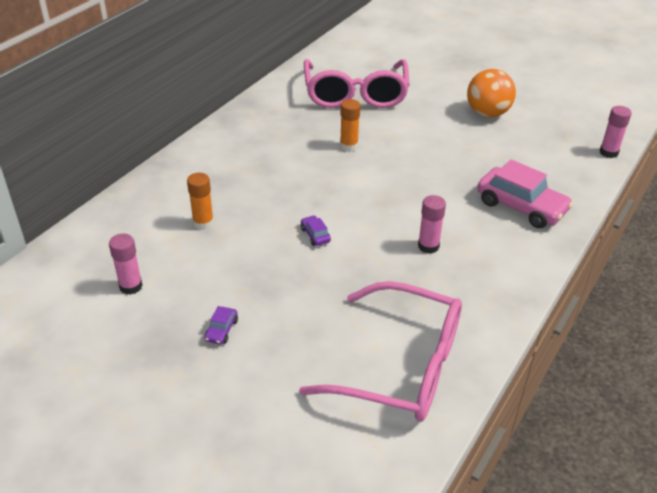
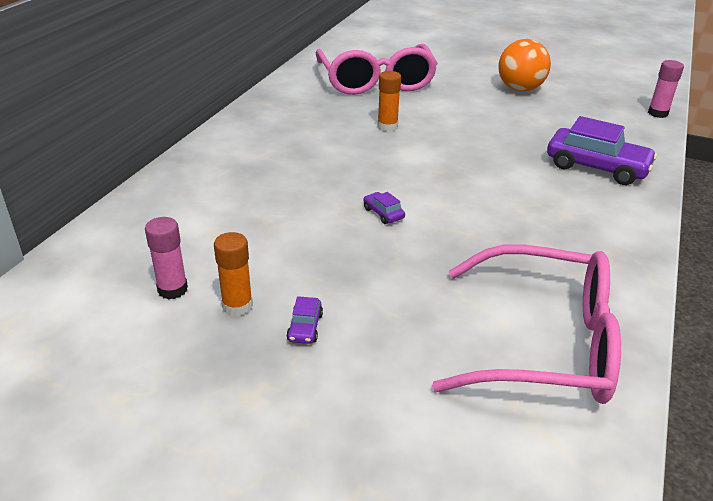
camera: 10 degrees left, 5 degrees down
orange glue stick [187,173,214,230] -> orange glue stick moved to [214,232,253,317]
pink glue stick [418,195,446,254] -> none
pink car [477,159,573,228] -> purple car [547,116,657,185]

